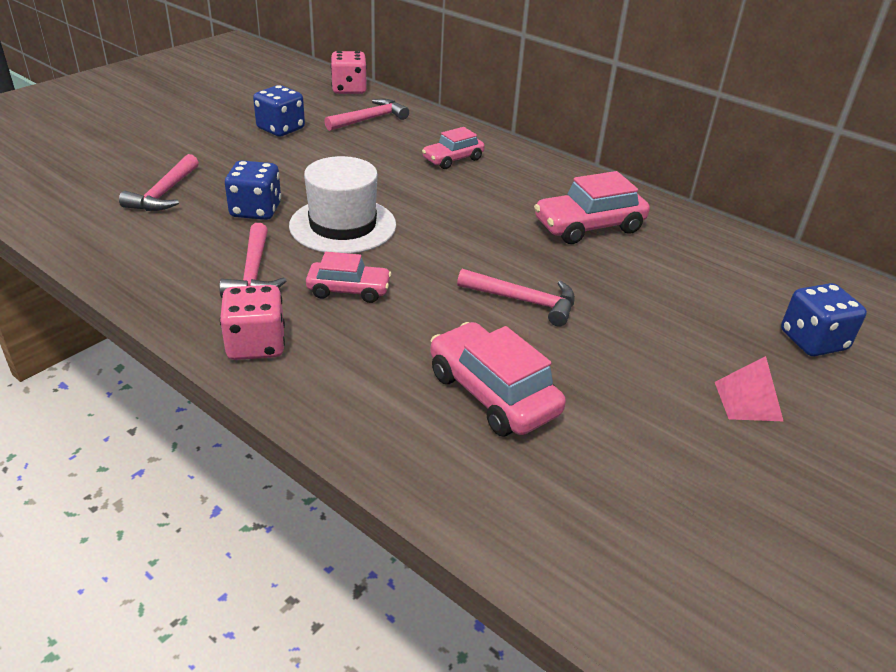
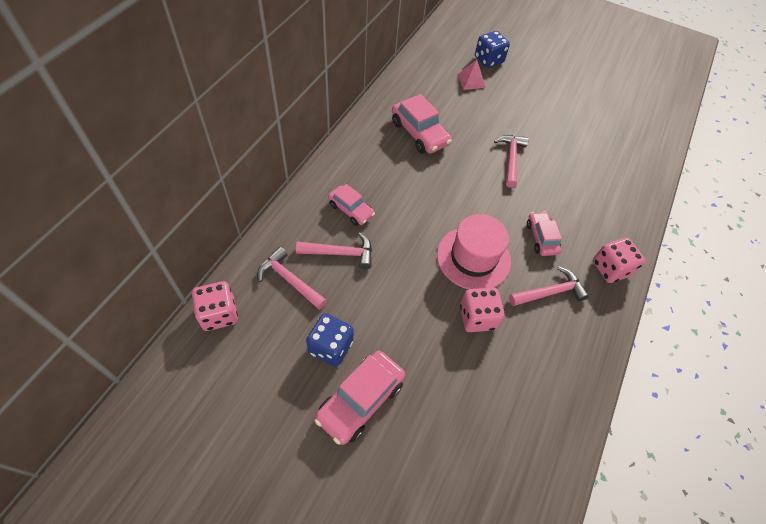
camera: 105 degrees left, 20 degrees up
pink hammer [119,154,199,211] -> pink hammer moved to [296,233,372,269]
blue dice [225,160,281,220] -> pink dice [460,287,505,332]
white hat [289,156,396,254] -> pink hat [437,214,511,289]
pink car [430,322,566,436] -> pink car moved to [315,350,405,445]
pink pyramid [715,356,783,421] -> pink pyramid moved to [457,60,486,90]

